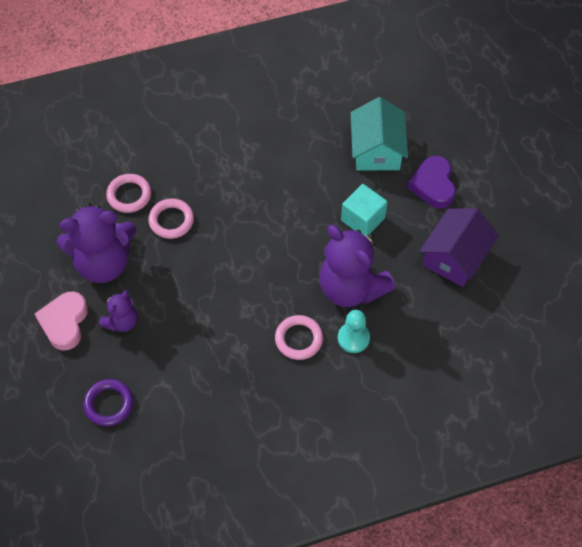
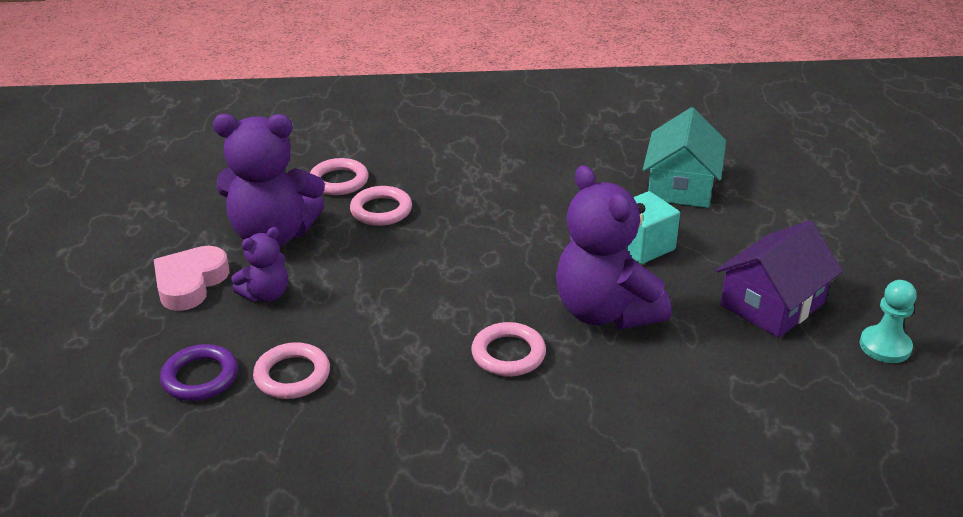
camera: 15 degrees right, 25 degrees down
turquoise pawn [338,310,370,353] -> turquoise pawn moved to [860,280,917,363]
purple heart [407,156,456,209] -> none
none -> pink ring [253,342,330,399]

